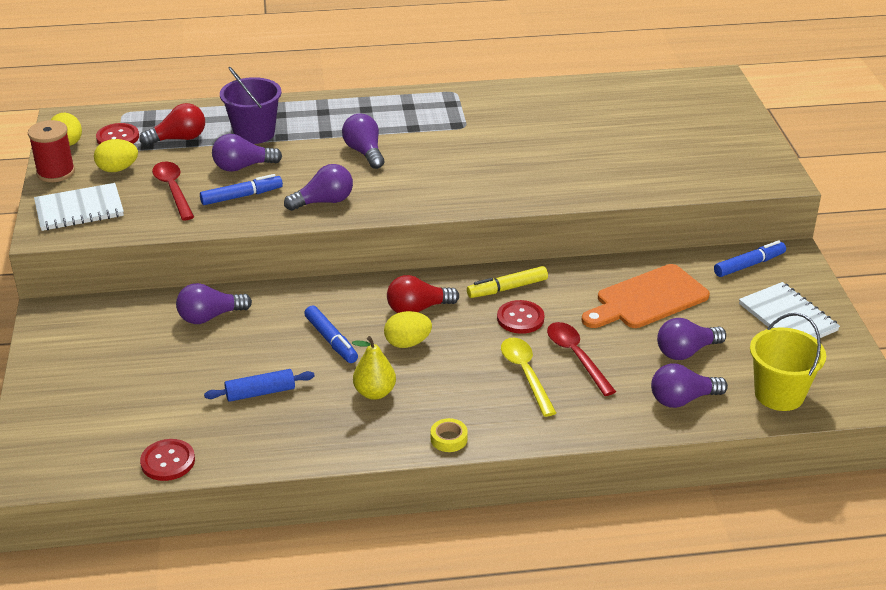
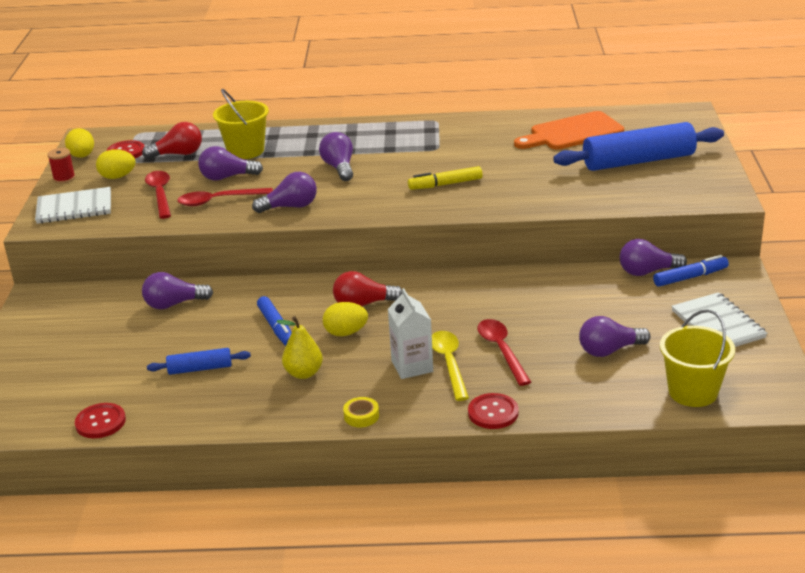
camera: 10 degrees right, 5 degrees down
red spool [28,120,75,182] -> red spool [47,148,76,183], size x0.65
blue marker [200,174,283,205] -> red spoon [177,188,273,206]
purple bucket [220,67,282,144] -> yellow bucket [213,89,269,159]
yellow marker [467,266,548,298] -> yellow marker moved to [408,166,483,190]
red button [497,300,545,334] -> red button moved to [468,393,518,429]
orange cutting board [582,264,710,328] -> orange cutting board moved to [514,111,624,150]
purple light bulb [651,363,728,408] -> purple light bulb moved to [620,239,687,276]
none -> white carton [388,288,433,379]
none -> blue rolling pin [553,122,724,171]

